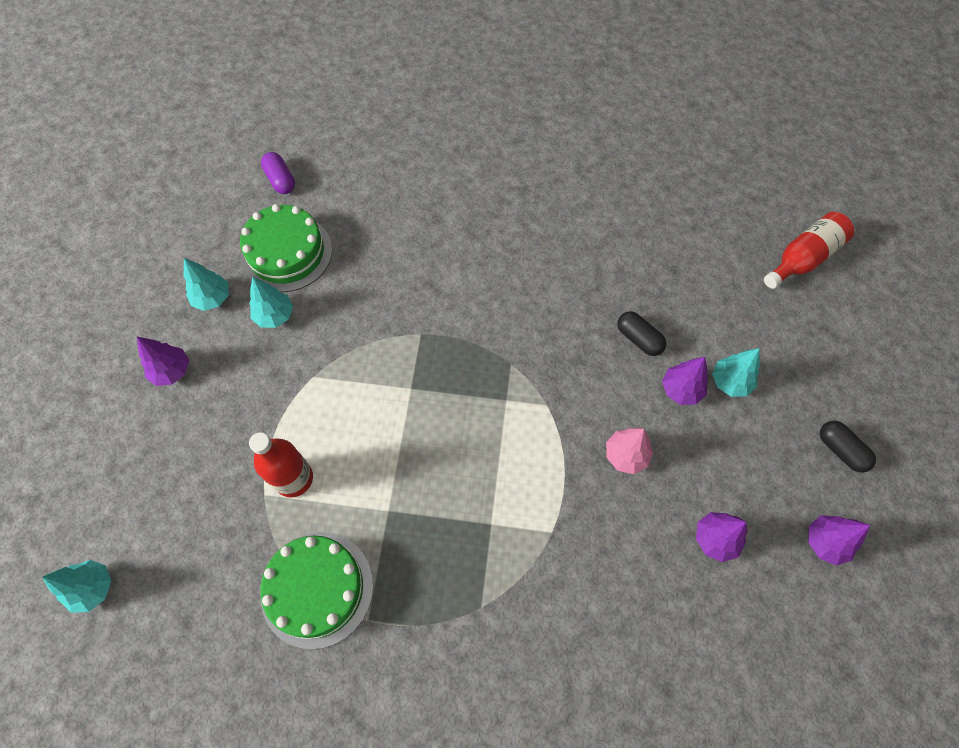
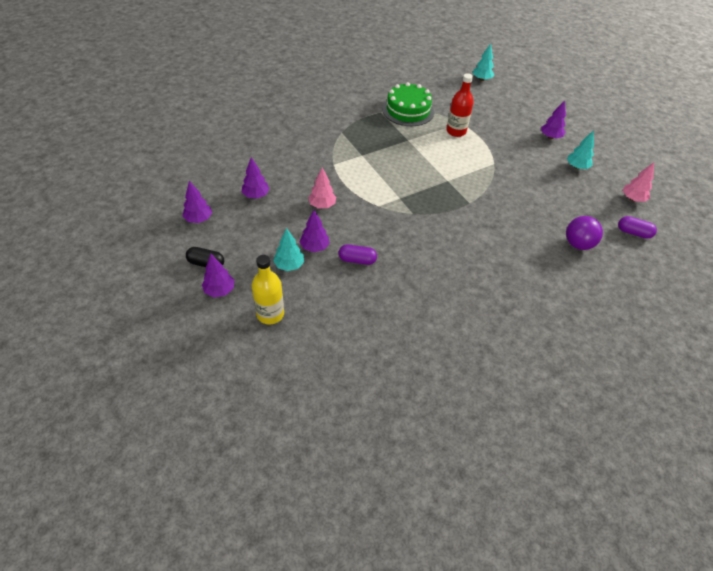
camera: 140 degrees right, 15 degrees down
green cake [240,204,332,292] -> none
turquoise tree [249,276,293,328] -> none
black capsule [617,311,667,356] -> purple capsule [339,244,377,265]
red bottle [764,212,854,289] -> none
none -> purple tree [202,254,235,297]
none -> yellow bottle [252,255,284,324]
none -> purple ball [566,216,603,250]
none -> pink tree [623,163,654,202]

